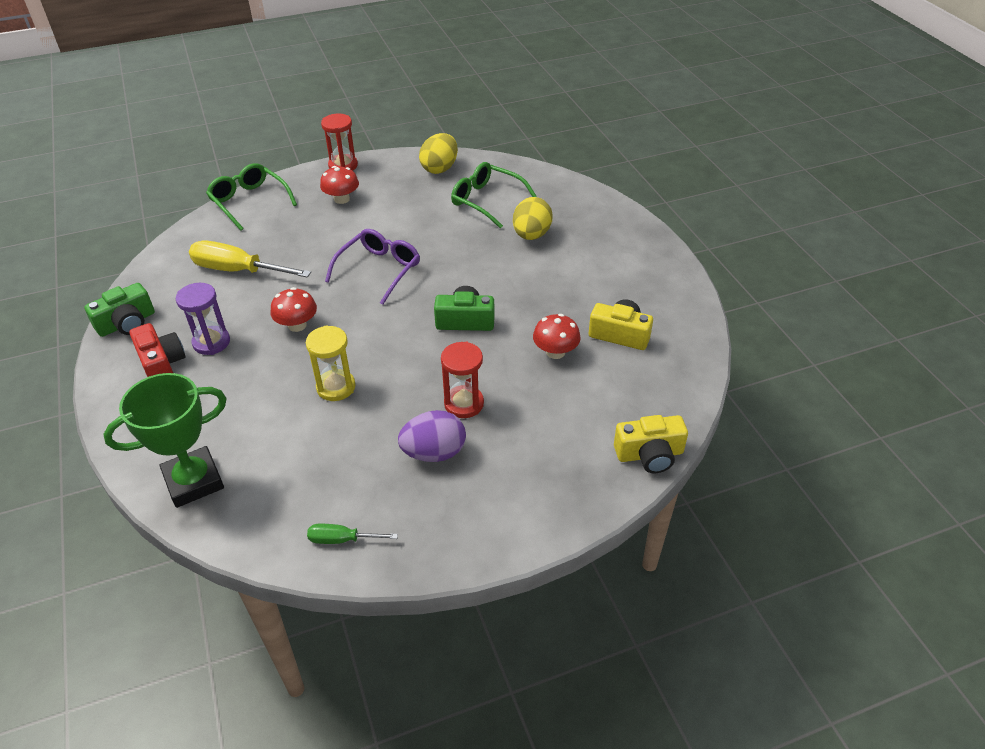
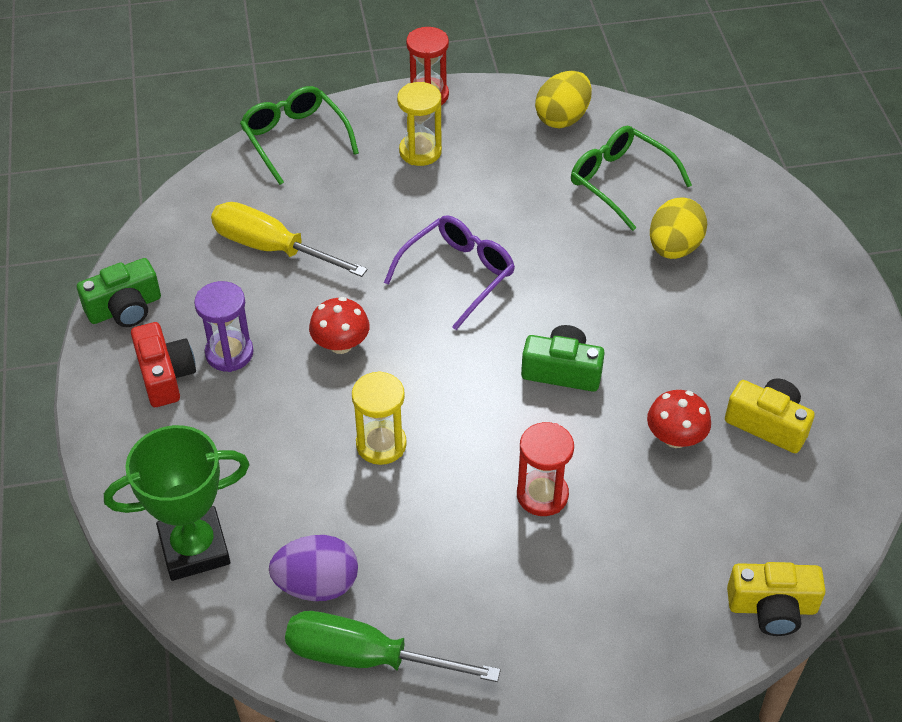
camera: 10 degrees right, 5 degrees up
green screwdriver [307,524,398,544] -> green screwdriver [285,611,501,682], size x1.95
red mushroom [320,166,359,204] -> yellow hourglass [397,82,442,166]
purple egg [398,410,466,462] -> purple egg moved to [269,535,358,601]

